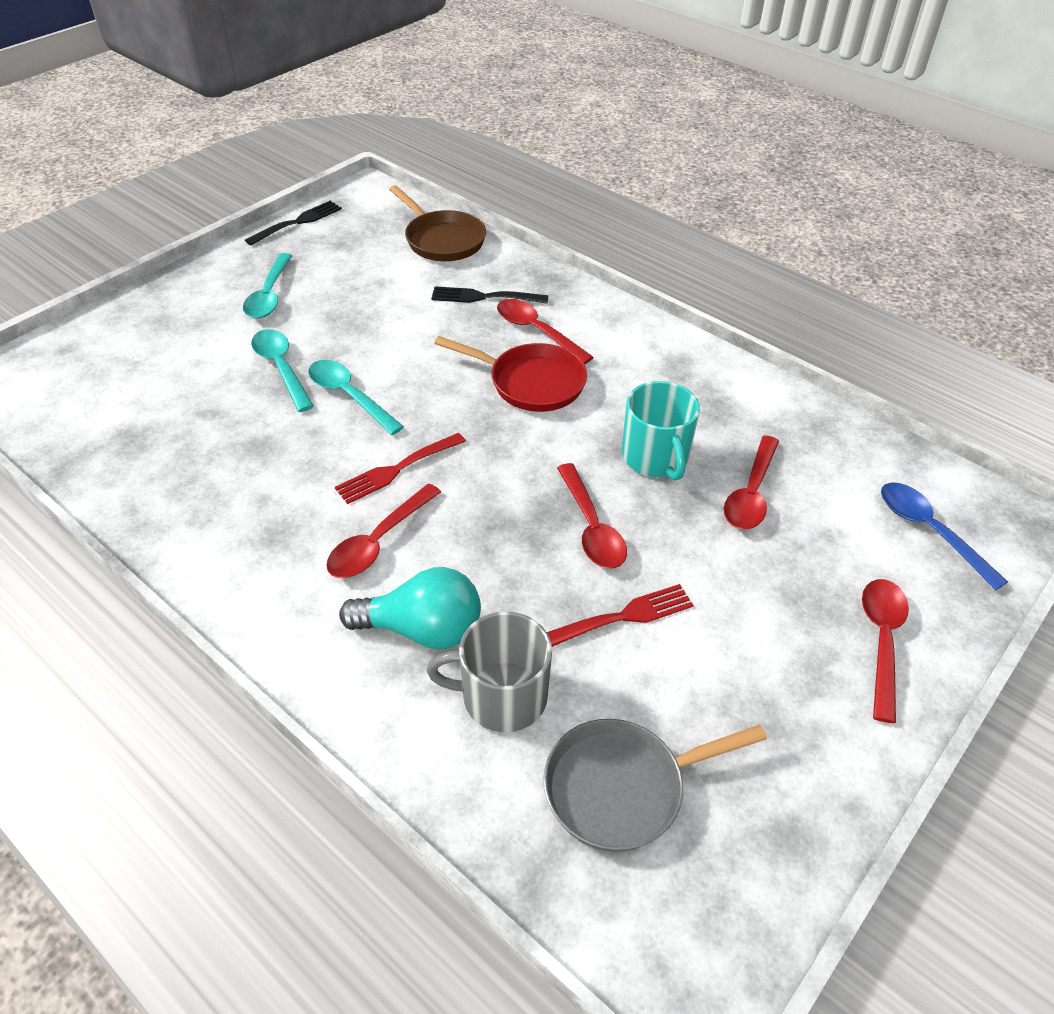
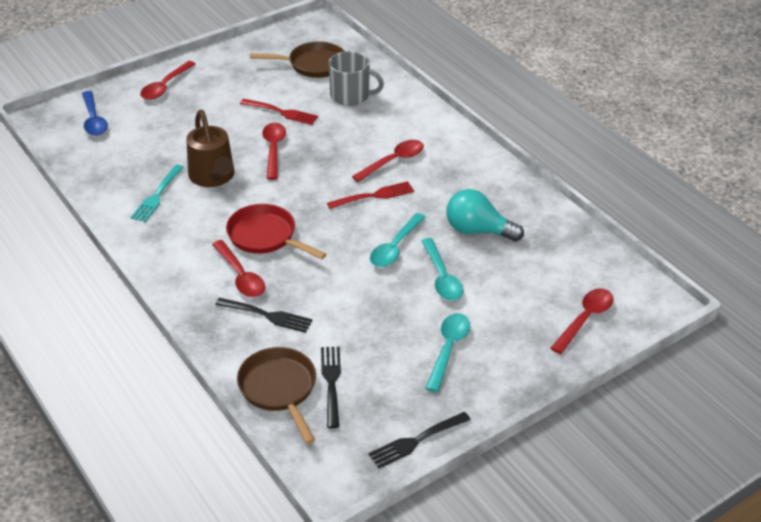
camera: 165 degrees left, 5 degrees down
turquoise spoon [308,360,404,435] -> turquoise spoon turned 60 degrees clockwise [370,213,426,267]
turquoise light bulb [339,567,481,649] -> turquoise light bulb moved to [446,189,524,242]
grey pan [543,719,767,852] -> brown pan [250,41,345,78]
red fork [547,584,693,647] -> red fork turned 150 degrees counterclockwise [240,99,318,125]
turquoise mug [622,381,700,481] -> brown watering can [186,110,234,187]
red spoon [724,435,779,530] -> red spoon moved to [551,288,614,354]
none -> turquoise fork [131,165,184,222]
none -> black fork [321,347,341,428]

